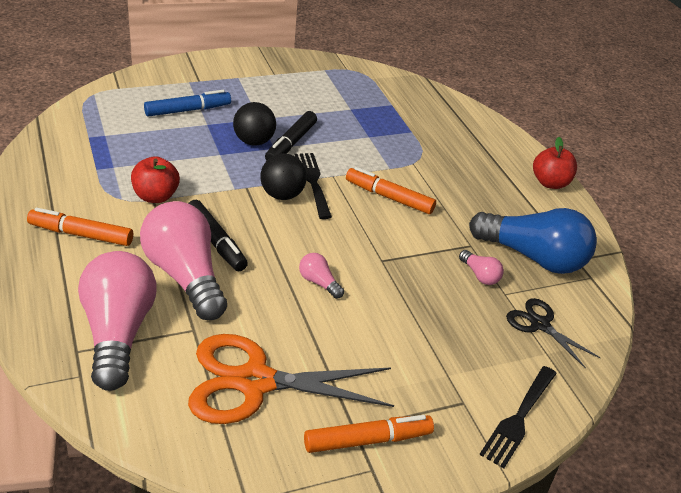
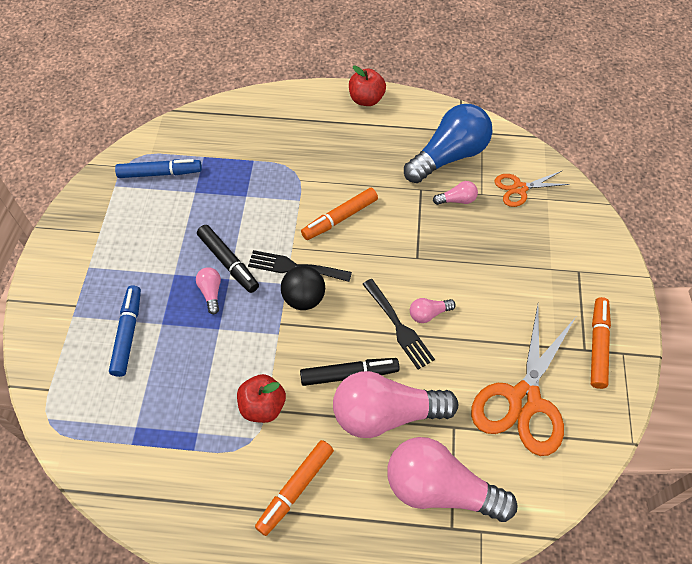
camera: 60 degrees left, 20 degrees up
black ball [233,102,276,146] -> pink light bulb [196,267,221,314]
black fork [479,366,557,468] -> black fork moved to [362,279,435,370]
black scissors [506,298,601,369] -> orange scissors [494,171,570,207]
none -> blue marker [115,159,202,178]

